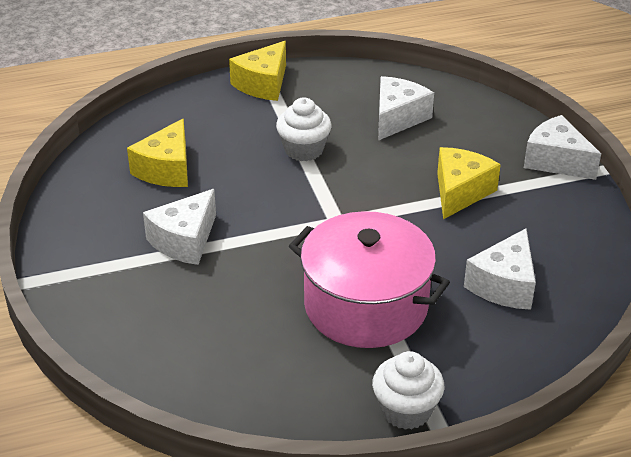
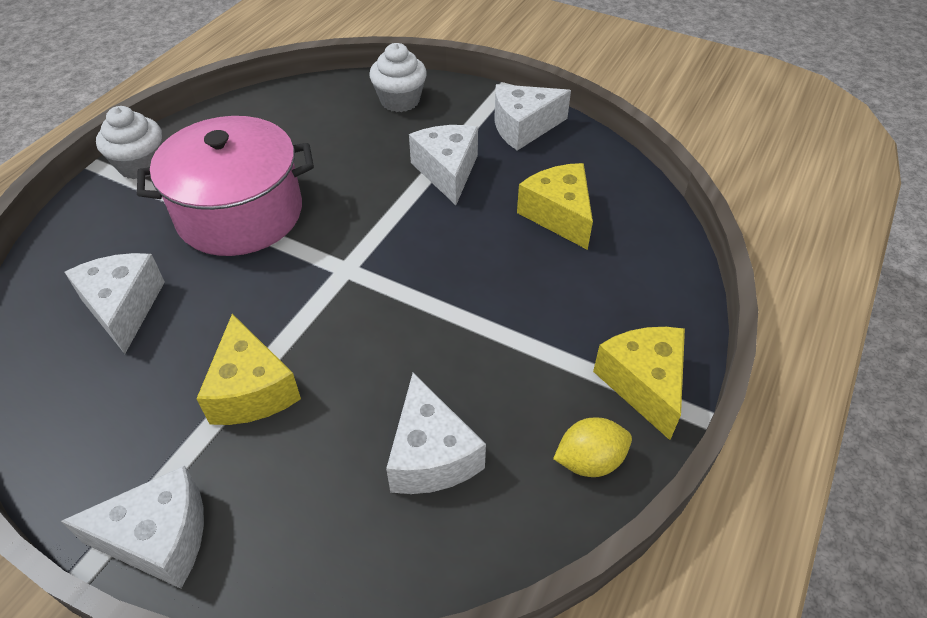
camera: 135 degrees right, 10 degrees up
white cupcake [276,97,332,161] -> white cupcake moved to [369,43,427,112]
none -> white cheese [494,84,571,151]
none -> yellow lemon [553,417,632,477]

